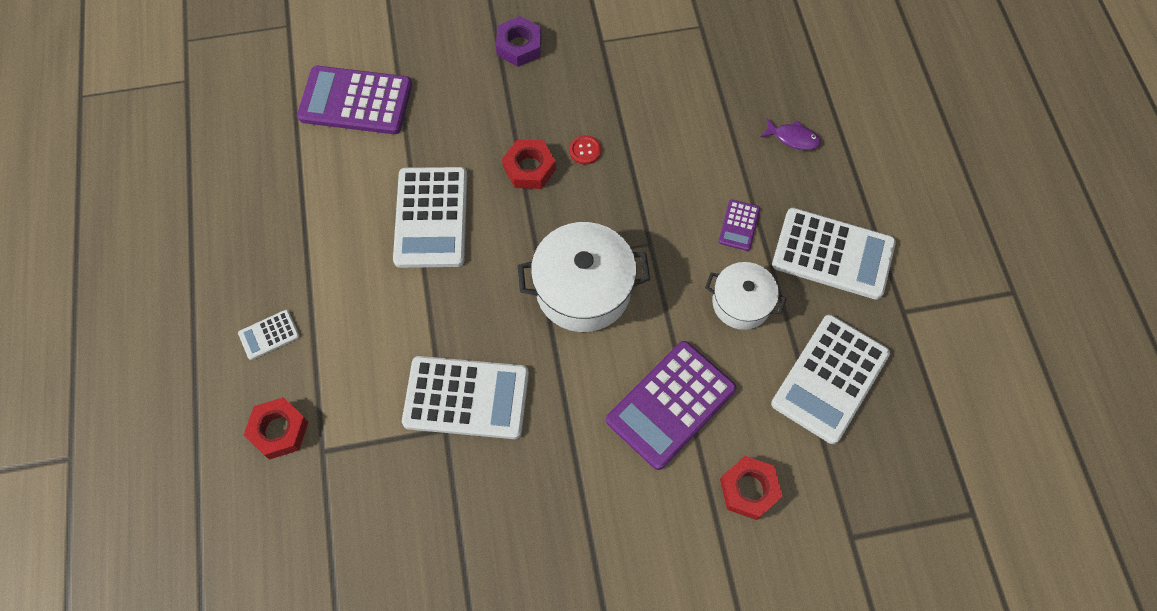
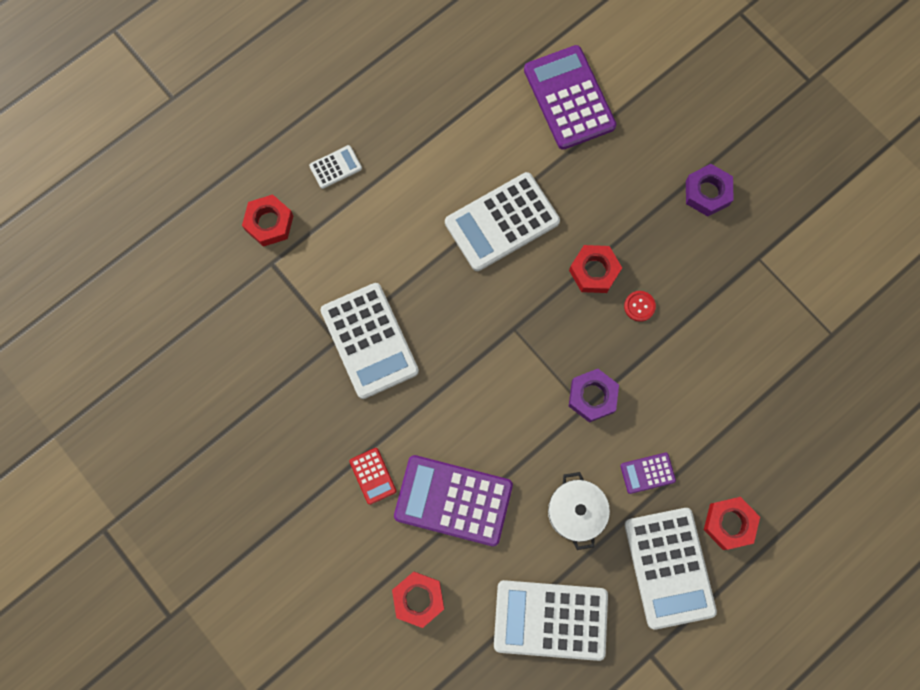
camera: 60 degrees right, 10 degrees up
white calculator [238,310,300,360] -> white calculator turned 120 degrees clockwise [309,145,362,189]
white pot [518,222,650,332] -> none
purple fish [760,118,821,150] -> none
none -> red calculator [349,448,396,505]
none -> purple nut [569,369,619,423]
none -> red nut [704,497,760,550]

